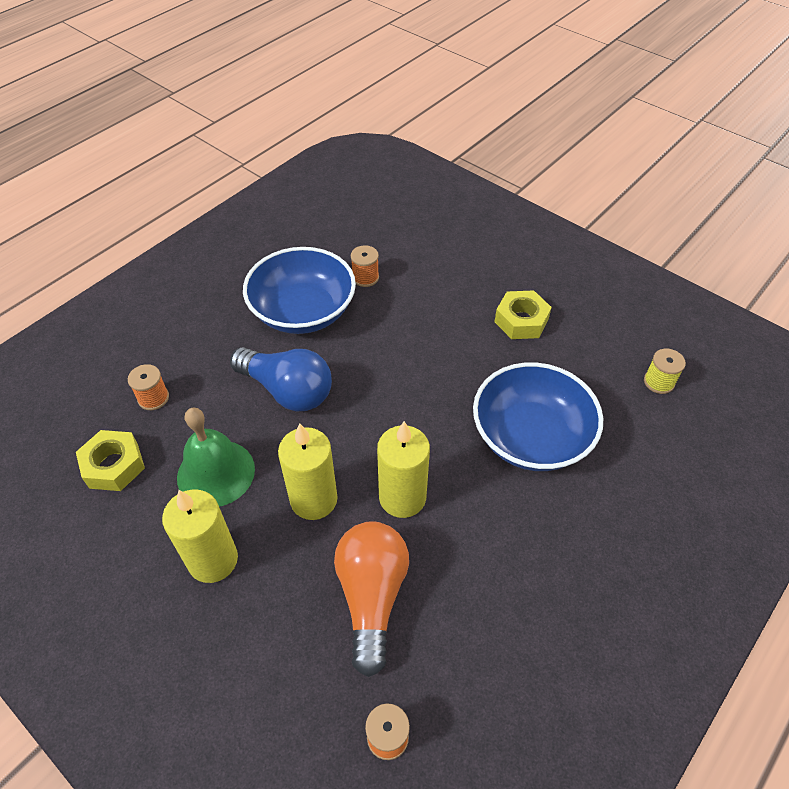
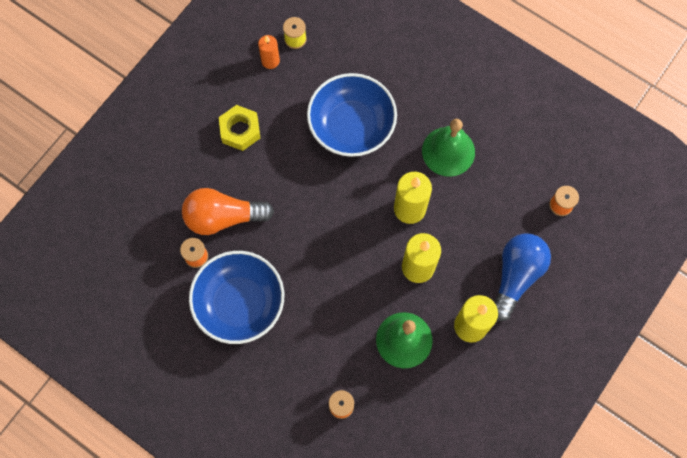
camera: 95 degrees left, 20 degrees up
yellow nut [76,430,145,491] -> none
blue light bulb [230,347,332,412] -> blue light bulb moved to [494,233,551,321]
orange light bulb [334,521,409,677] -> orange light bulb moved to [182,188,274,235]
none -> orange candle [258,35,280,69]
none -> green bell [422,119,475,177]

